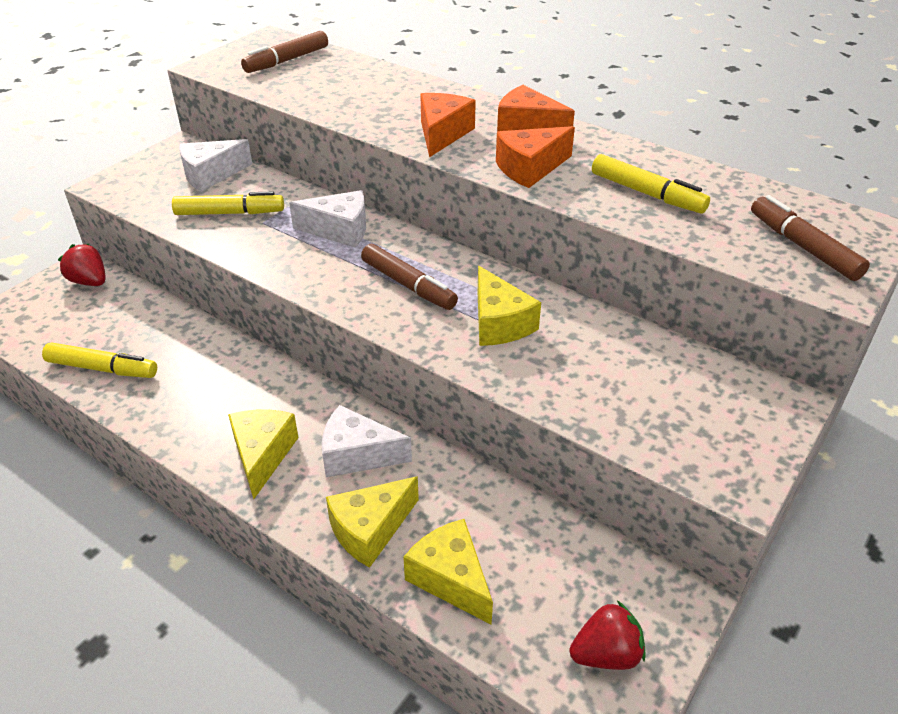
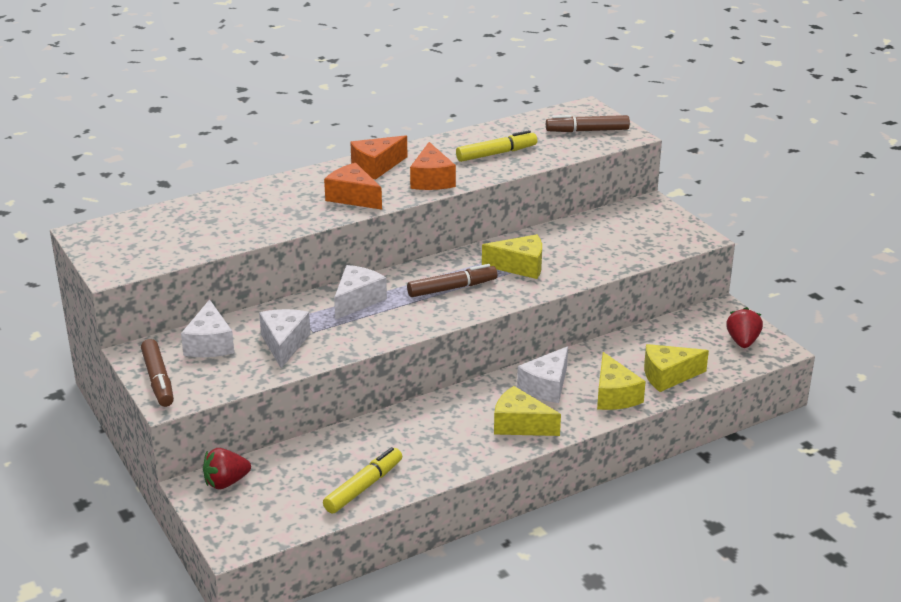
camera: 65 degrees left, 10 degrees down
yellow marker [172,192,284,215] -> white cheese [259,309,311,368]
brown marker [241,31,328,73] -> brown marker moved to [141,339,174,407]

